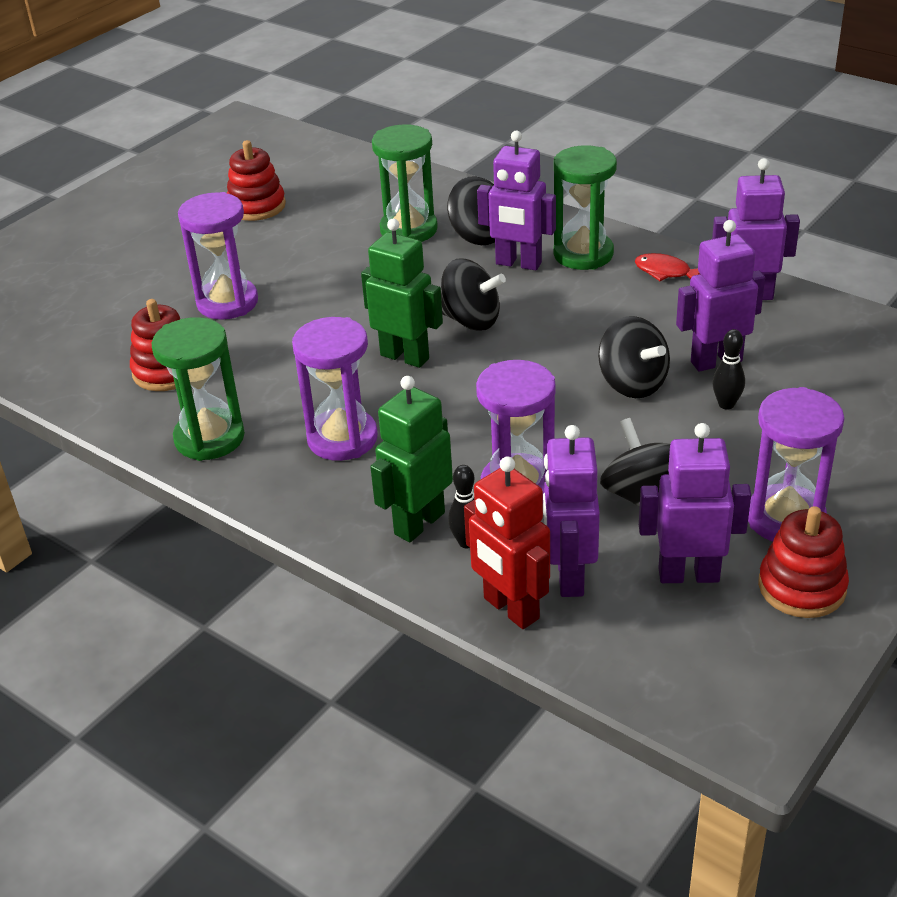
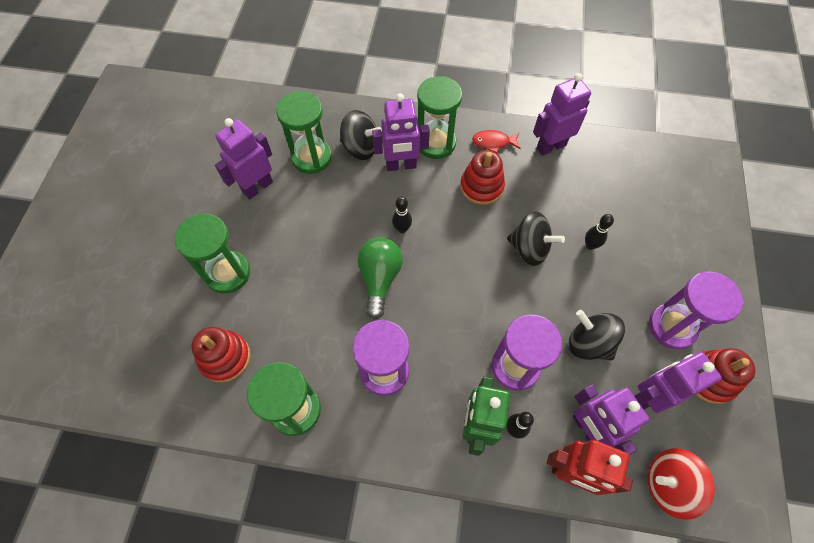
camera: 30 degrees left, 25 degrees up
purple hourglass [178,192,258,320] -> green hourglass [175,213,250,293]
red stacking toy [227,140,286,221] -> red stacking toy moved to [460,150,505,205]
green robot [361,219,443,368] -> green light bulb [358,237,403,320]
black spinning top [441,259,506,331] -> black bowling pin [392,197,412,233]
purple robot [676,220,765,372] -> purple robot moved to [215,118,273,199]
none -> red spinning top [648,448,715,520]

